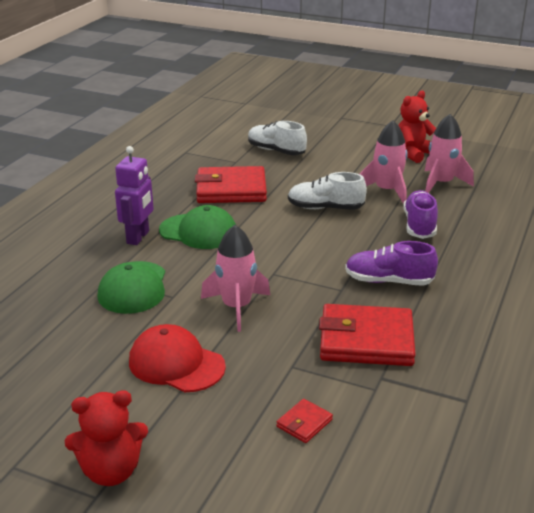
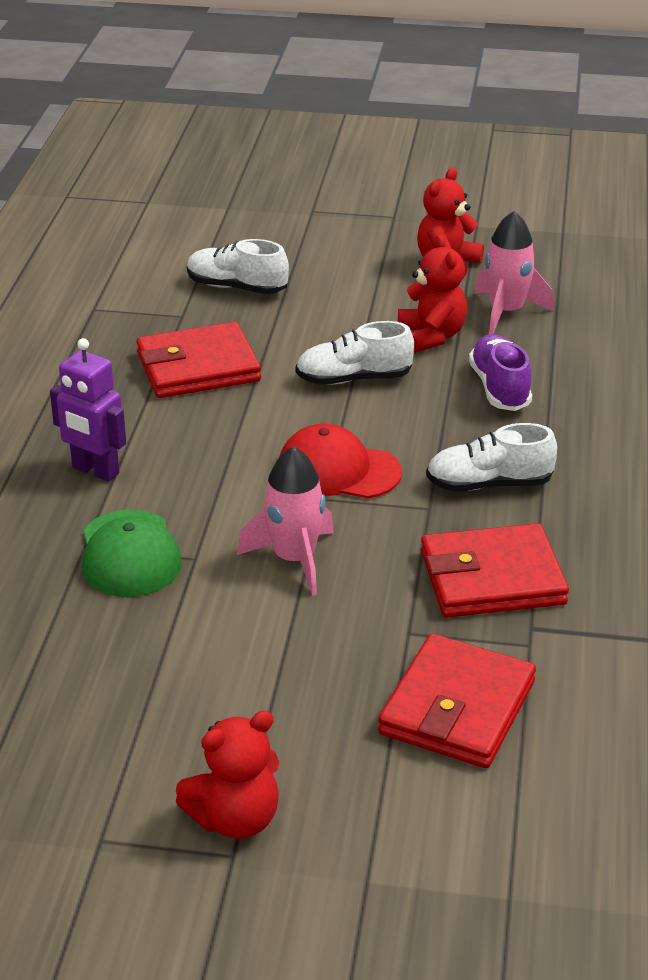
camera: 15 degrees left, 5 degrees up
purple robot [115,146,154,245] -> purple robot turned 120 degrees clockwise [50,338,126,482]
red cap [129,324,226,392] -> red cap moved to [279,424,402,499]
green cap [159,205,236,249] -> none
red wallet [276,399,333,443] -> red wallet [378,633,536,768], size x2.30
purple shoe [345,241,438,286] -> white shoe [426,423,557,491]
pink rocket [360,120,408,204] -> red teddy bear [398,234,467,353]

